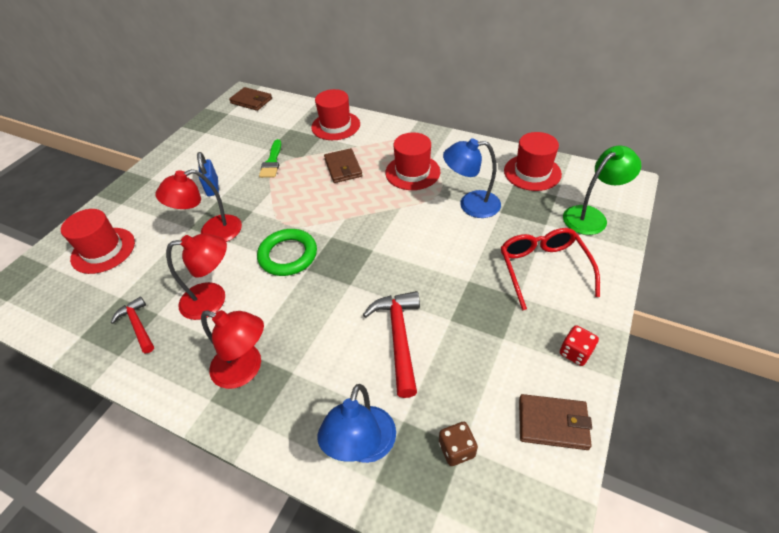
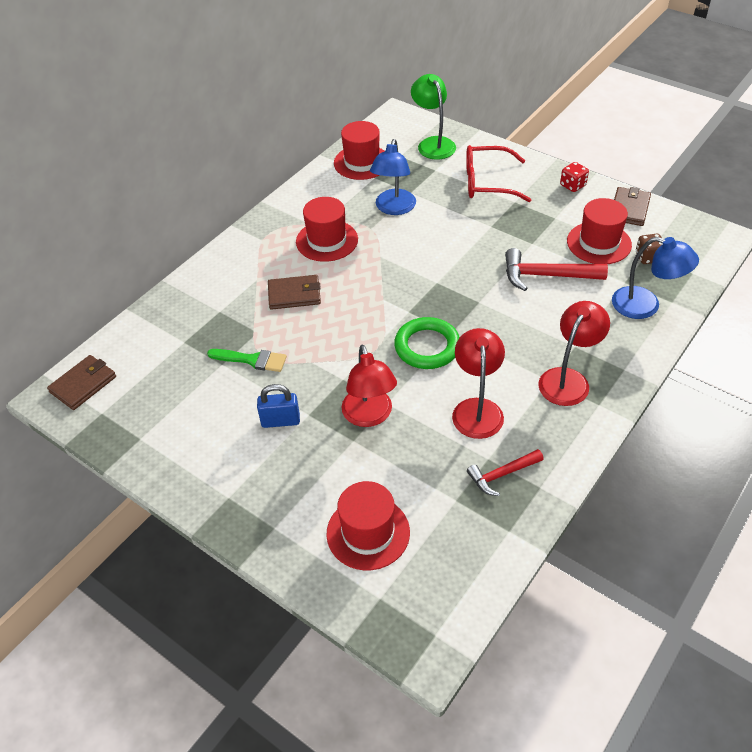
camera: 80 degrees left, 0 degrees up
red hat [311,89,360,140] -> red hat moved to [567,198,632,264]

